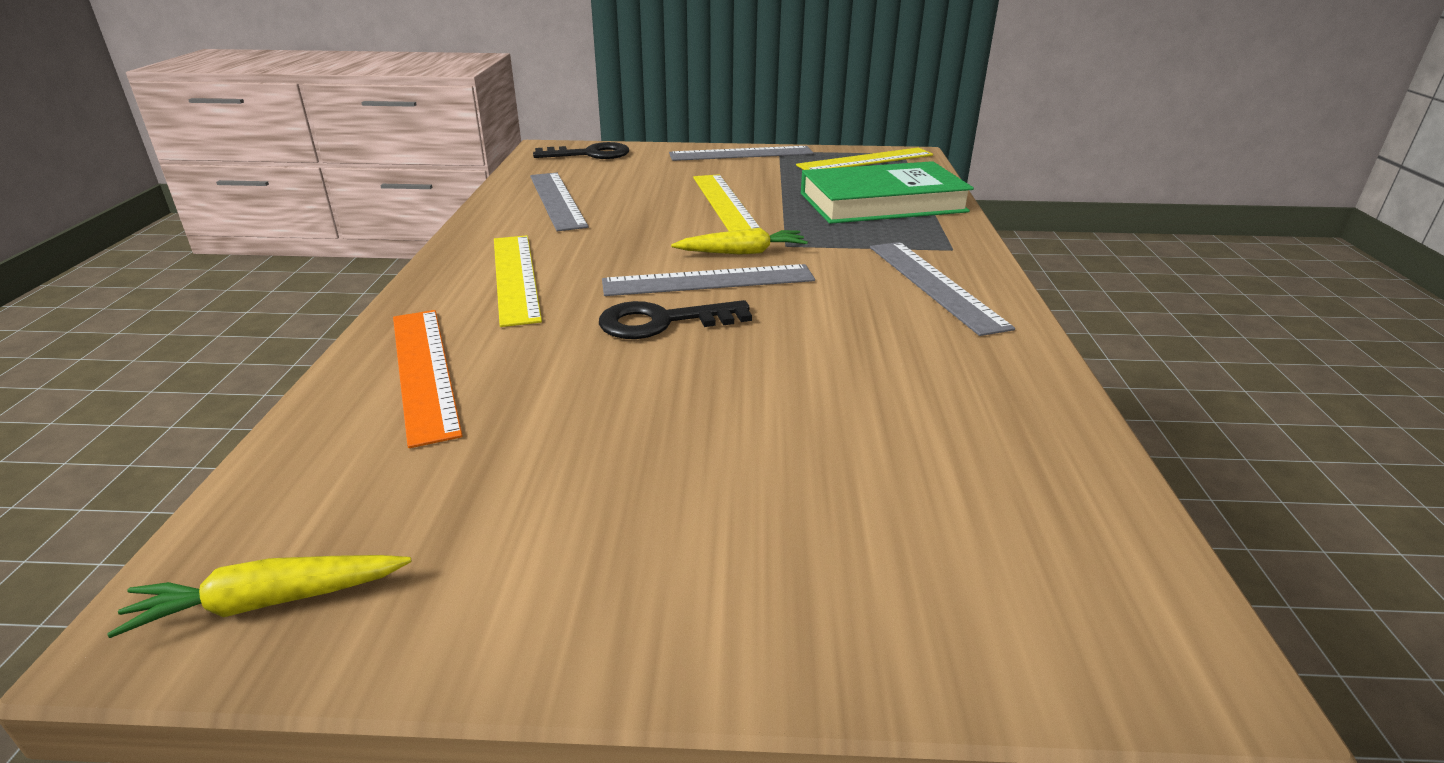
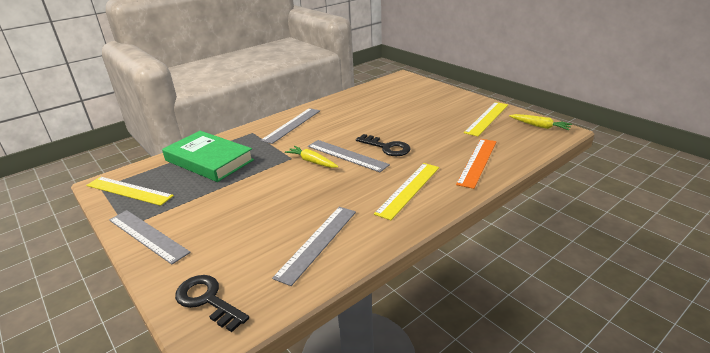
camera: 130 degrees left, 0 degrees up
yellow ruler [693,174,760,231] -> yellow ruler moved to [464,102,508,136]

